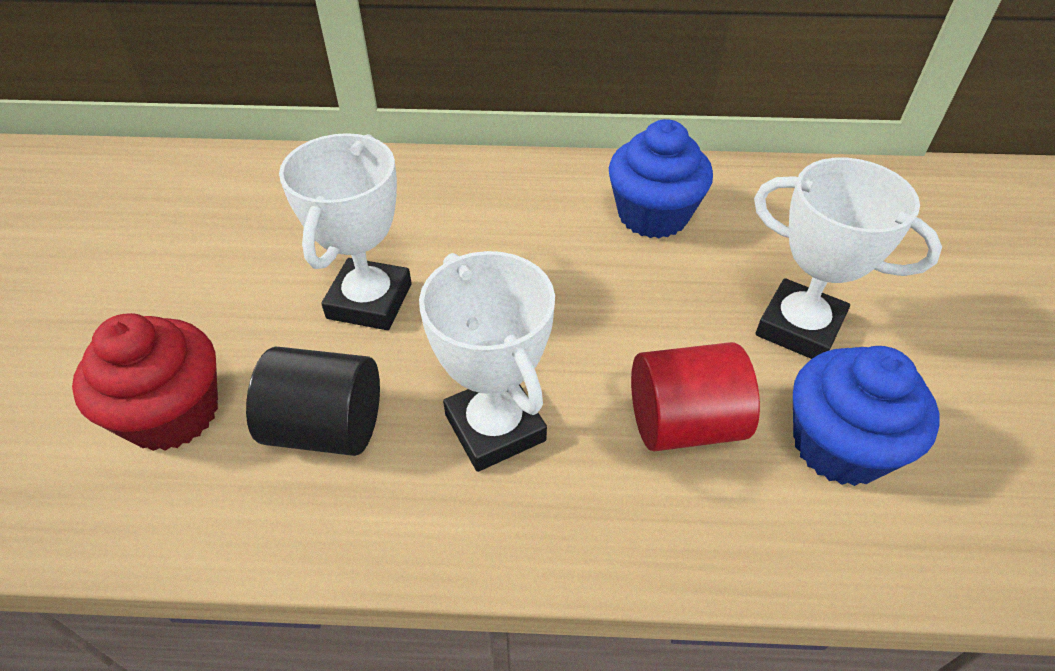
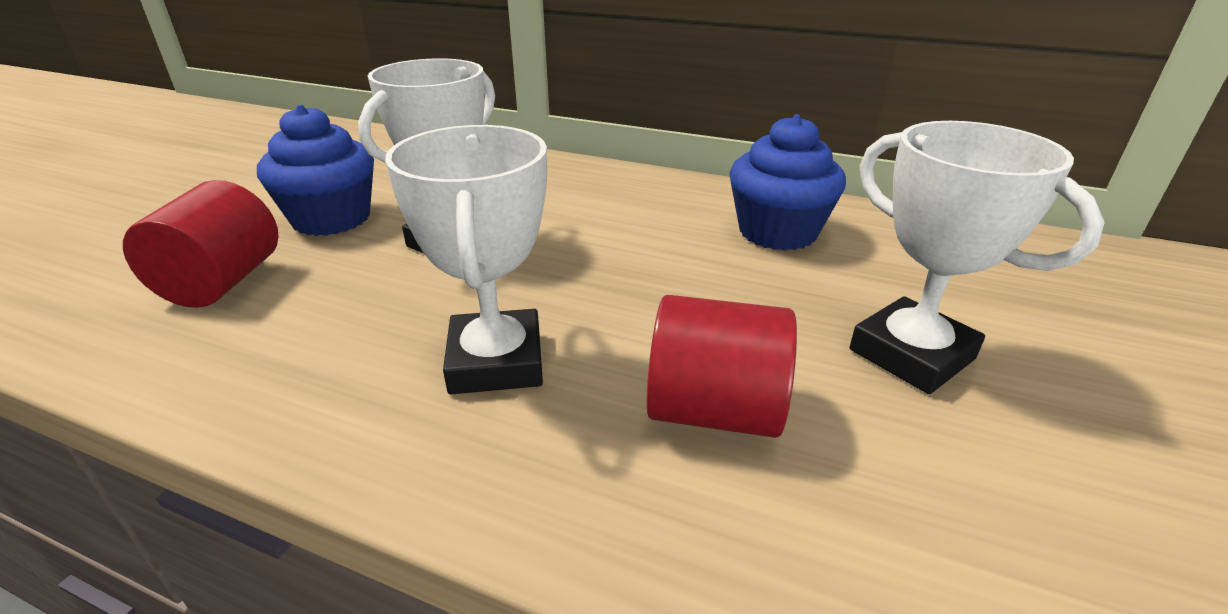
camera: 20 degrees right, 15 degrees down
red cupcake [72,313,218,451] -> red cylinder [123,180,279,308]
black cylinder [246,347,380,456] -> none
blue cupcake [793,346,940,486] -> blue cupcake moved to [257,104,374,236]

